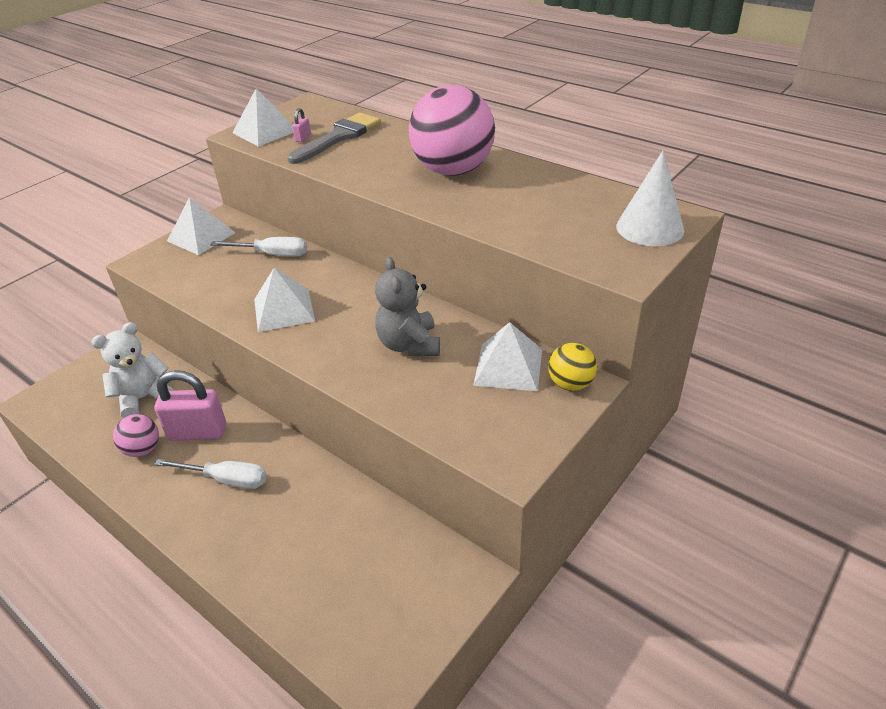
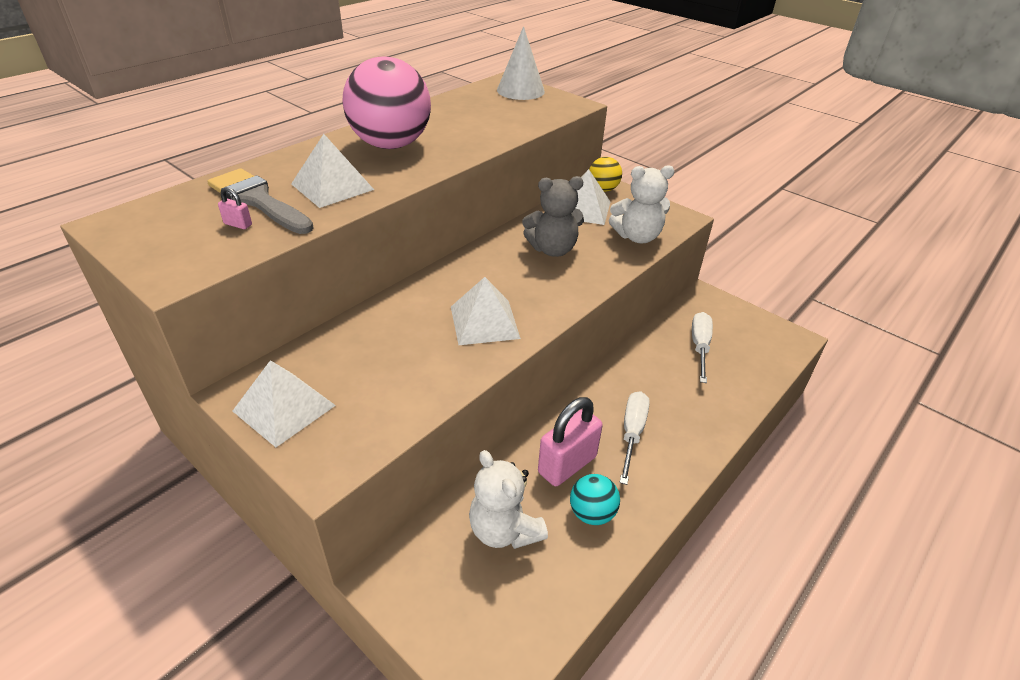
camera: 90 degrees left, 0 degrees up
pink ball [113,414,159,457] -> turquoise ball [570,474,620,525]
pink padlock [154,370,226,441] -> pink padlock turned 45 degrees clockwise [538,397,603,486]
white screwdriver [210,237,307,257] -> white screwdriver moved to [692,312,713,383]
white pyramid [232,88,293,147] -> white pyramid moved to [291,134,374,208]
none -> white teddy bear [609,165,675,243]

